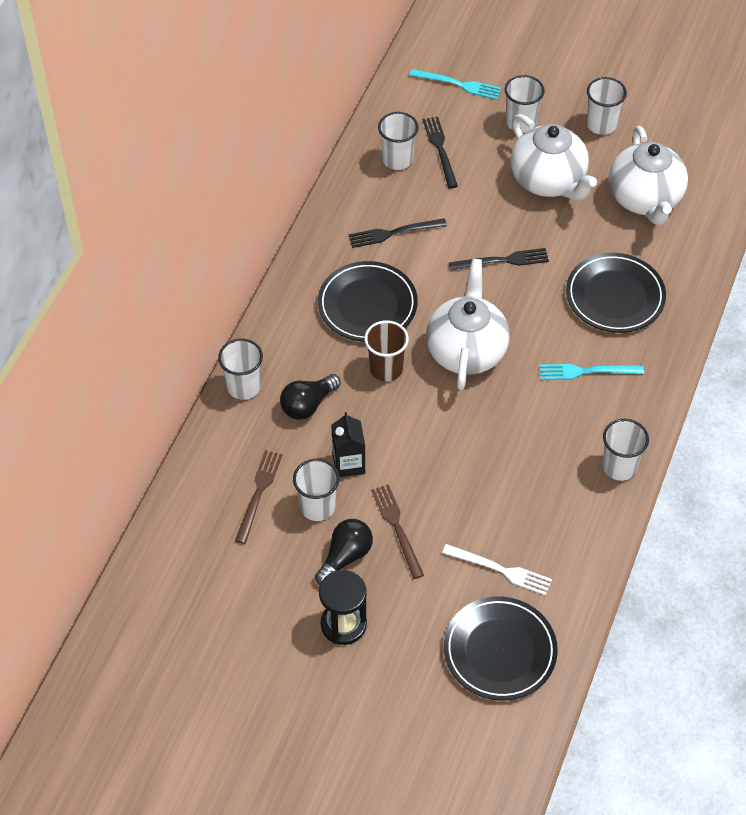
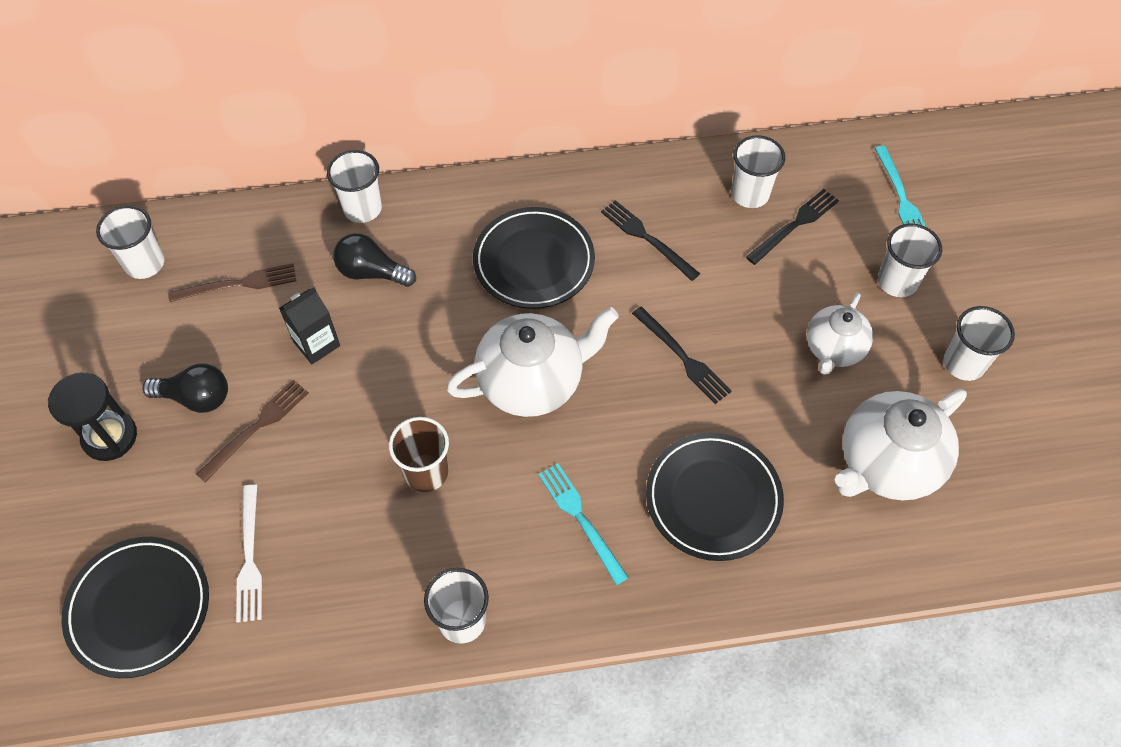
camera: 60 degrees right, 5 degrees up
white cup [293,459,340,521] -> white cup moved to [96,205,164,279]
brown cup [364,320,409,381] -> brown cup moved to [389,417,449,492]
white teapot [511,114,597,200] -> white teapot [807,293,873,375], size x0.62

